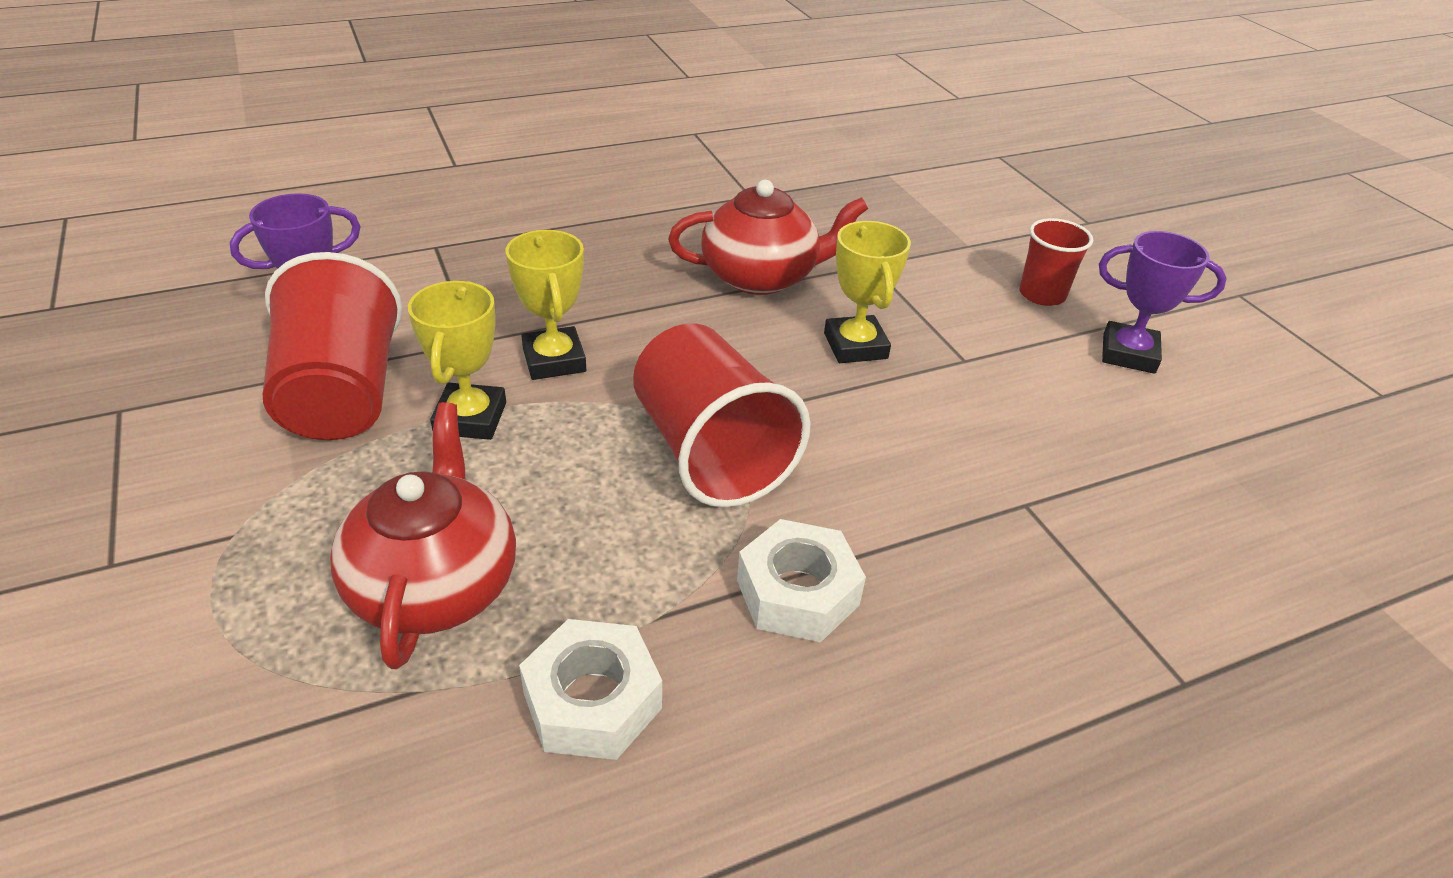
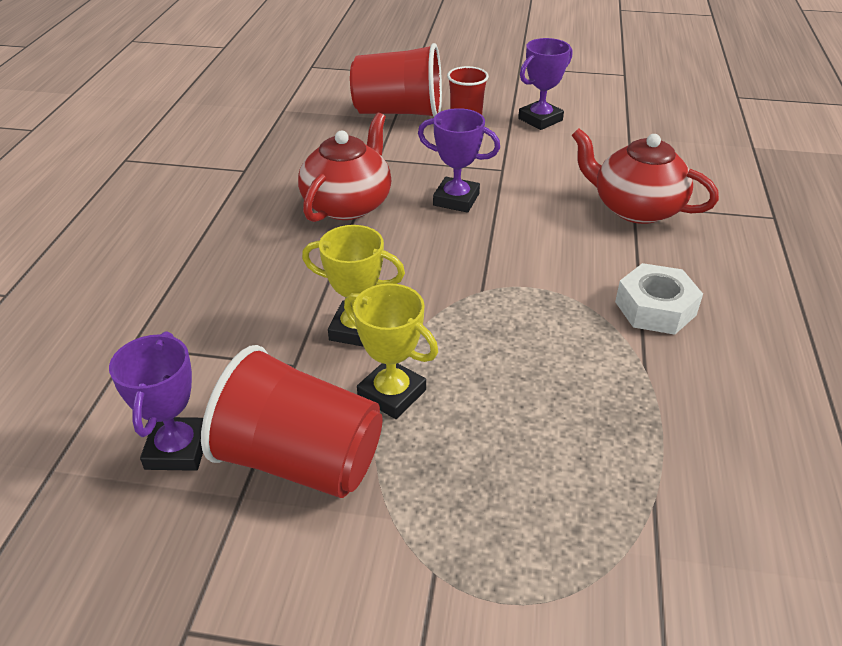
camera: 55 degrees left, 0 degrees up
red teapot [330,402,516,669] -> red teapot moved to [572,128,719,224]
white nut [519,619,662,760] -> none
red cup [633,323,811,508] -> red cup moved to [350,43,442,117]
yellow trophy [824,221,911,363] -> purple trophy [418,108,500,213]

